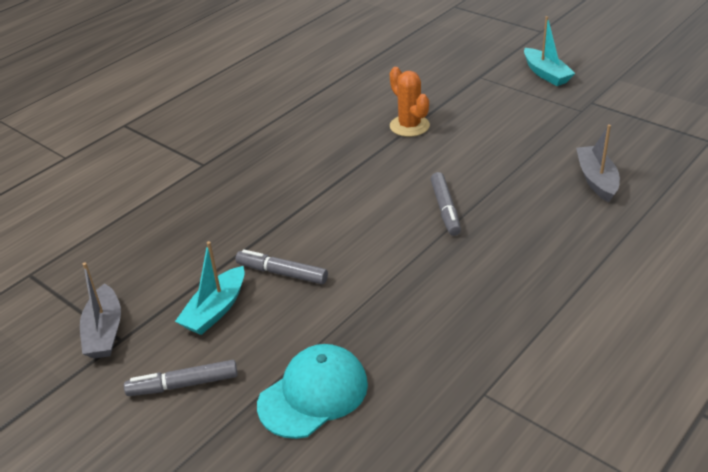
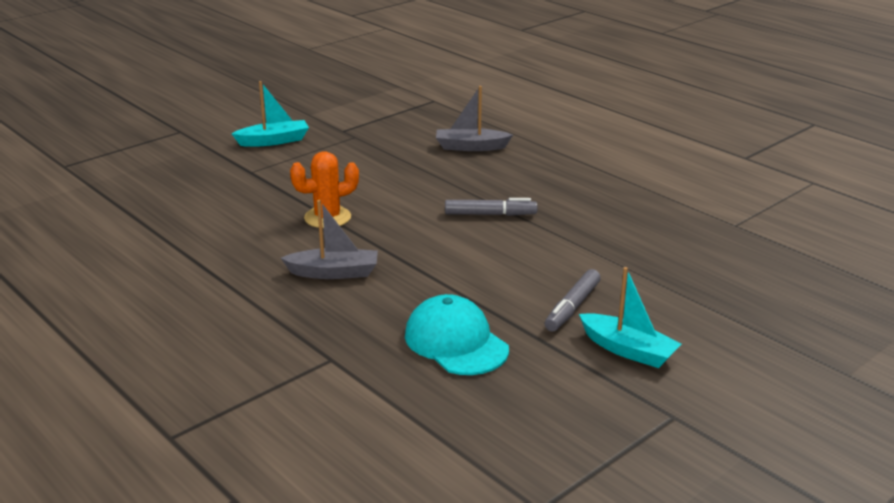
camera: 85 degrees left, 10 degrees down
grey boat [80,262,121,359] -> grey boat moved to [281,200,378,279]
grey marker [124,360,238,396] -> none
turquoise cap [257,344,368,439] -> turquoise cap moved to [405,294,509,375]

